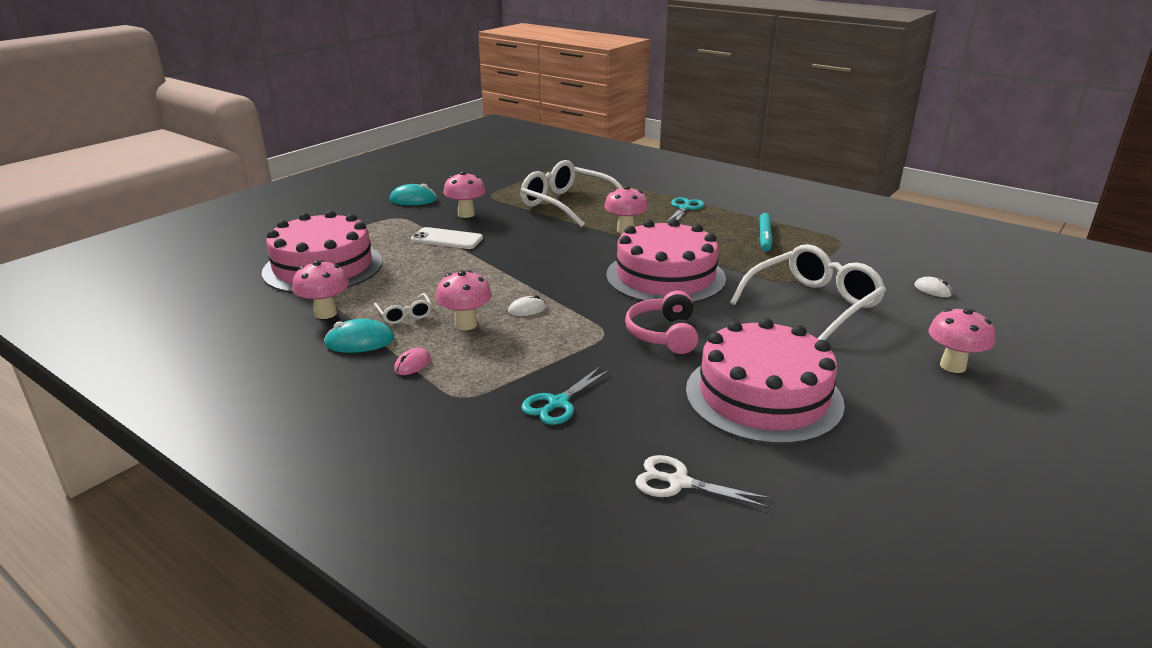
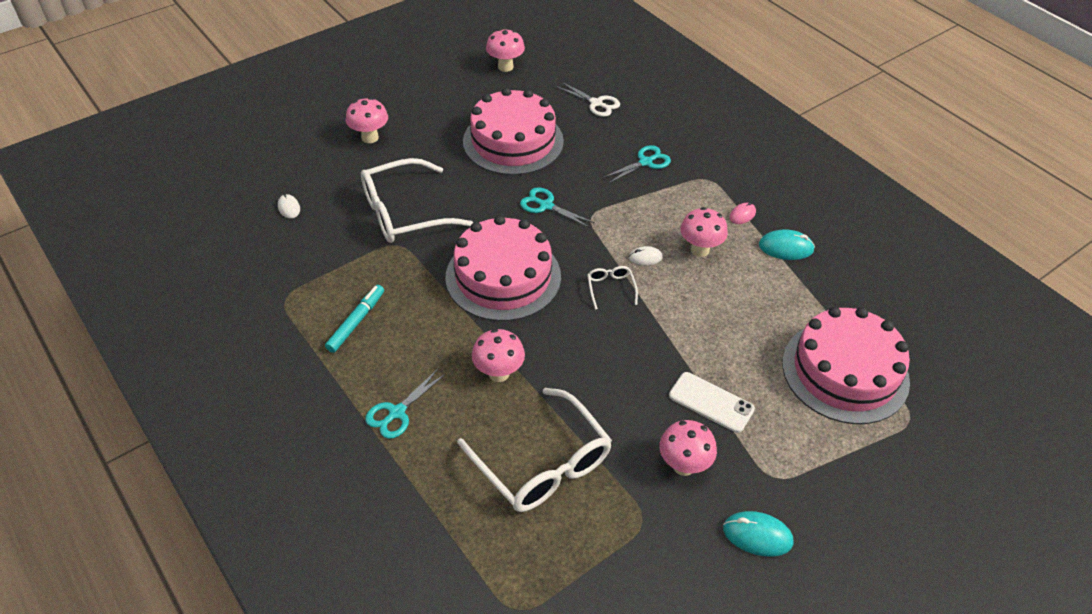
camera: 165 degrees left, 20 degrees up
pink mushroom [292,260,349,319] -> pink mushroom moved to [486,29,525,72]
white glasses [374,293,432,324] -> white glasses moved to [587,266,638,310]
pink headphones [625,290,699,354] -> turquoise scissors [520,187,595,228]

